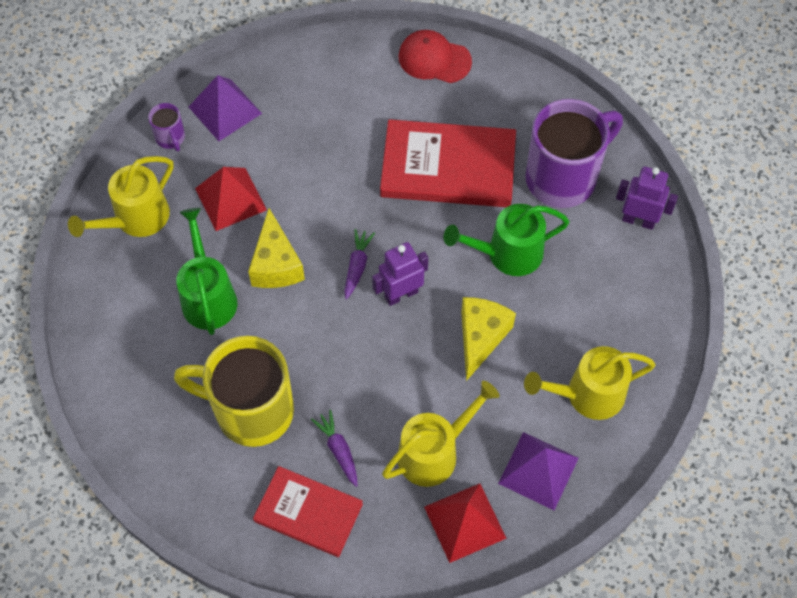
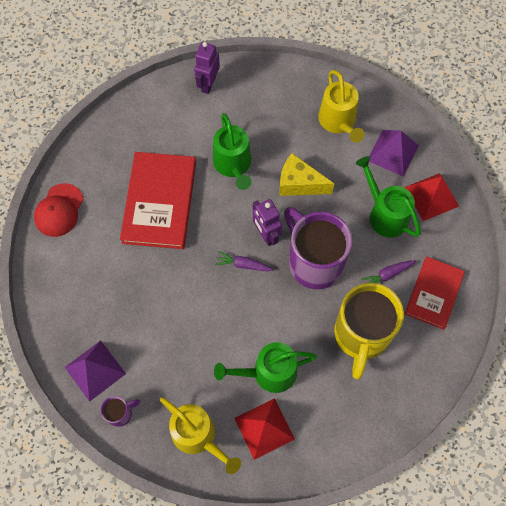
camera: 90 degrees left, 5 degrees up
red pyramid [195,167,267,231] -> red pyramid moved to [234,398,295,460]
yellow cheese [248,208,305,288] -> none
yellow watering can [382,381,499,487] -> green watering can [356,156,421,238]
purple mug [525,99,623,208] -> purple mug moved to [284,207,352,289]

